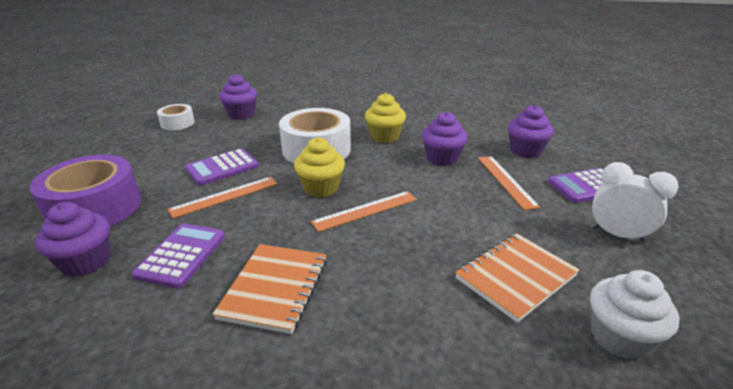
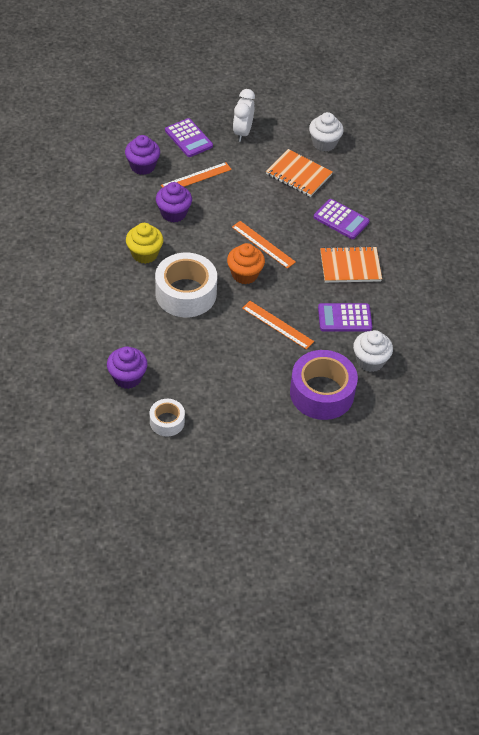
camera: 110 degrees left, 20 degrees up
purple cupcake [35,202,110,277] -> white cupcake [353,330,393,372]
purple calculator [185,149,258,185] -> purple calculator moved to [314,199,370,239]
yellow cupcake [294,137,345,197] -> orange cupcake [227,243,265,284]

